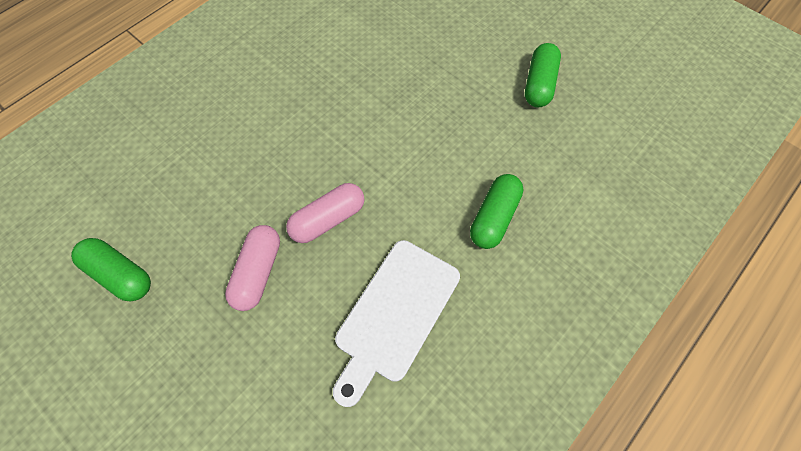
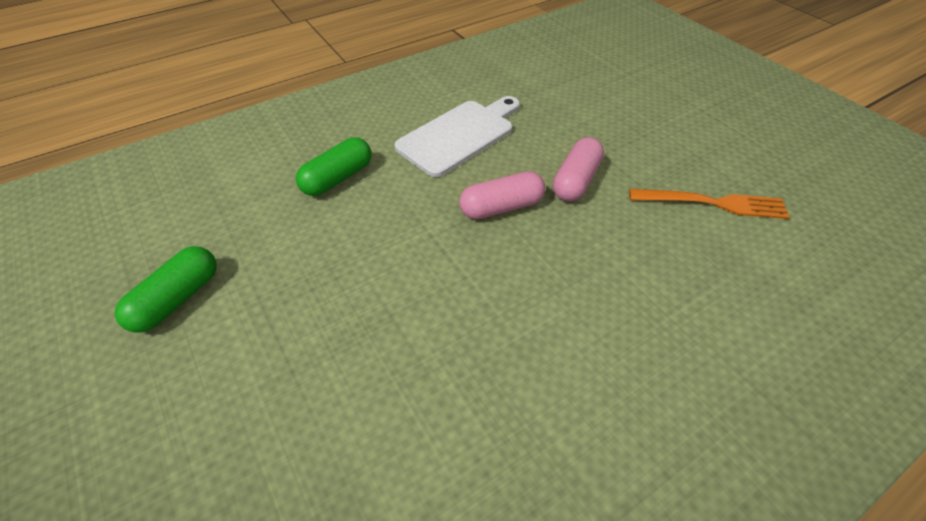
camera: 165 degrees left, 15 degrees down
green capsule [71,238,151,301] -> orange fork [629,189,790,219]

